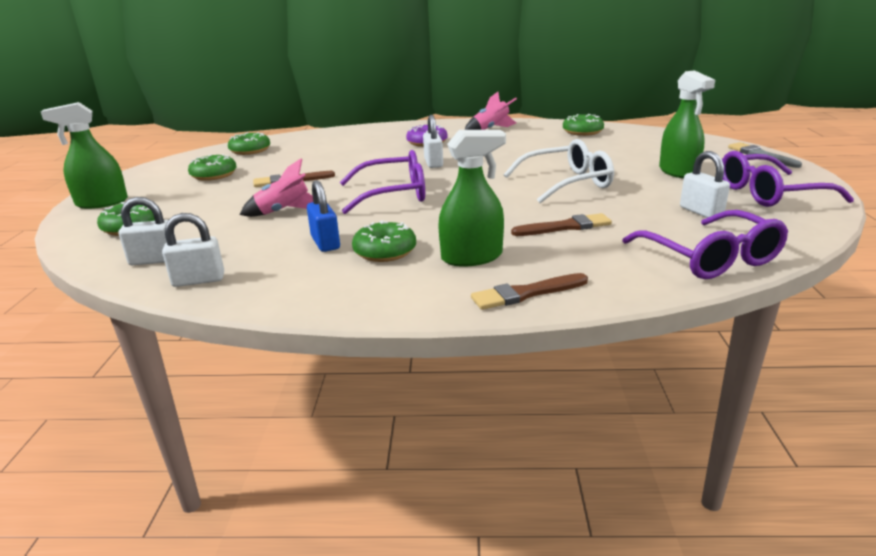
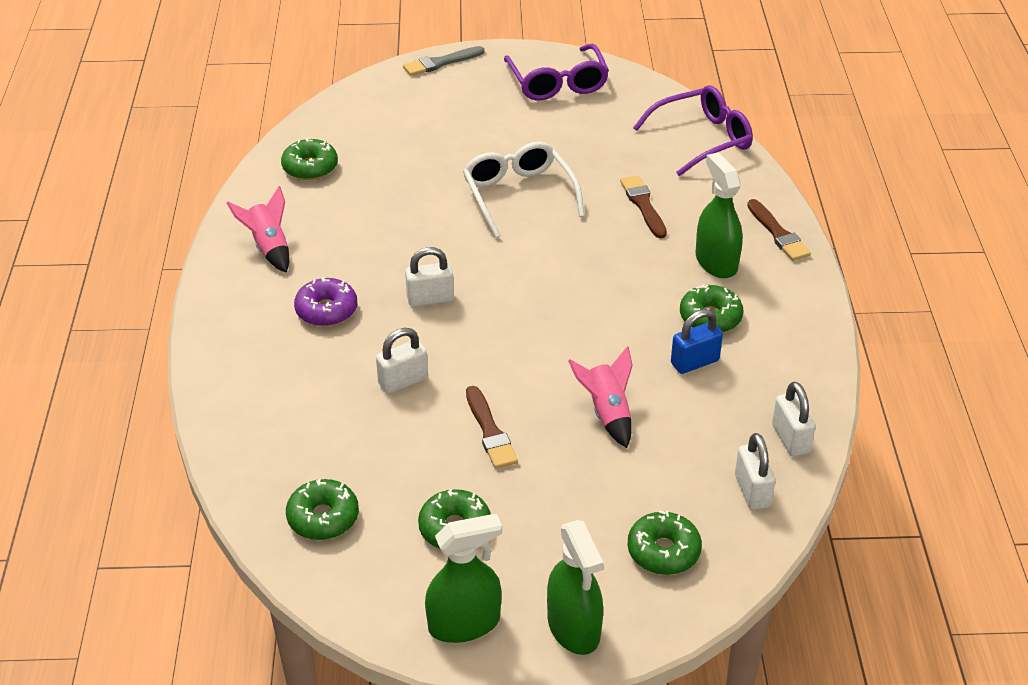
camera: 95 degrees left, 15 degrees up
purple glasses [340,150,425,214] -> none
green spray bottle [659,70,715,178] -> green spray bottle moved to [425,513,502,643]
white padlock [680,151,730,218] -> white padlock moved to [376,328,428,394]

